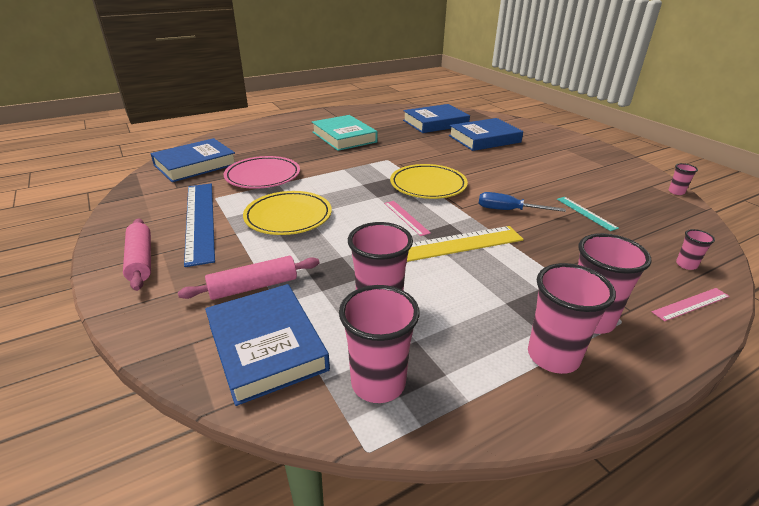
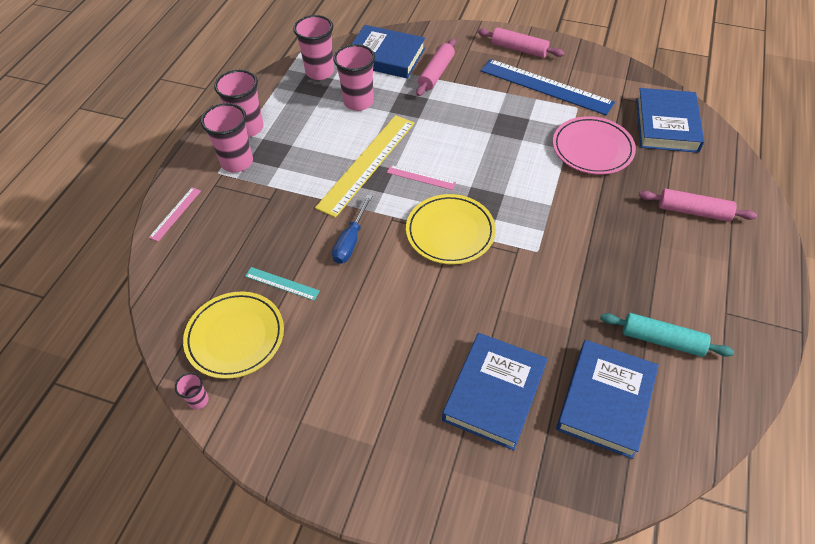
camera: 140 degrees right, 20 degrees up
yellow plate [243,191,332,235] -> yellow plate moved to [183,291,284,379]
turquoise book [312,115,378,151] -> none
blue screwdriver [479,192,566,212] -> blue screwdriver turned 135 degrees clockwise [332,195,372,264]
pink cup [676,229,715,270] -> none
none -> turquoise rolling pin [600,313,734,357]
none -> pink rolling pin [639,189,757,222]

